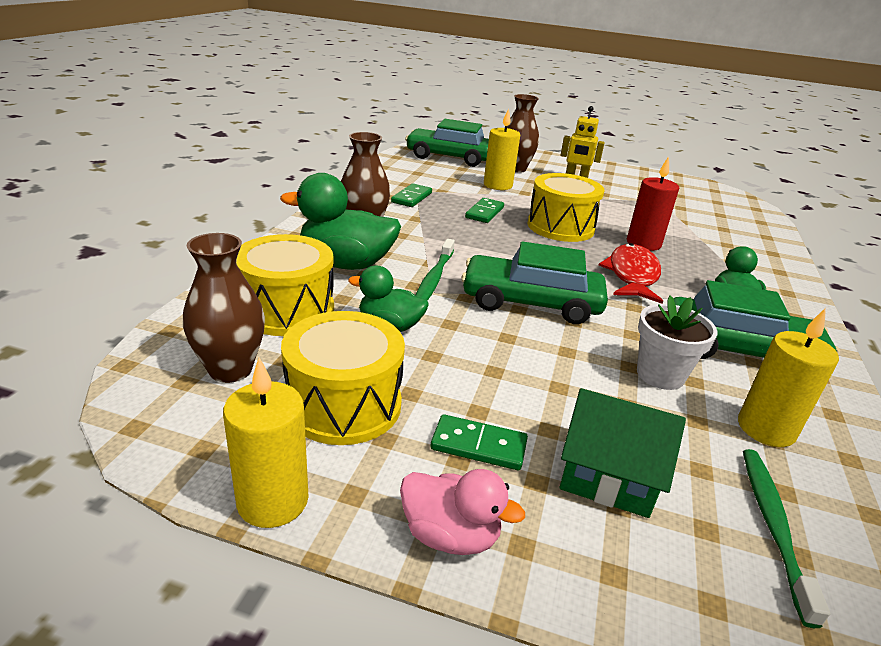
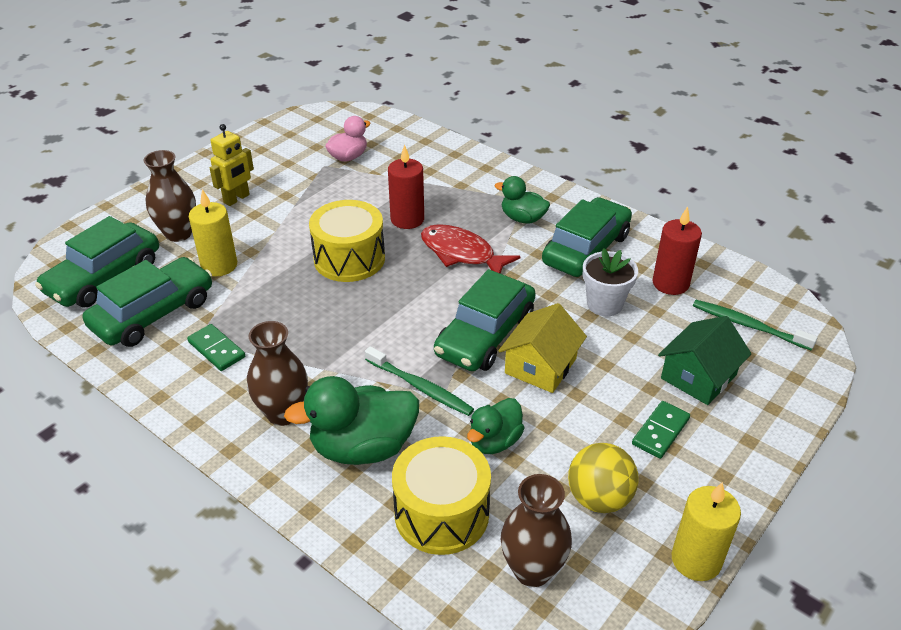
camera: 65 degrees left, 10 degrees up
green duck [280,173,401,270] -> green duck turned 45 degrees clockwise [284,376,419,465]
yellow drum [281,311,405,445] -> yellow ball [568,443,639,513]
pink duck [400,469,525,555] -> pink duck moved to [325,116,371,162]
green domino [465,198,504,223] -> none
yellow candle [738,308,839,447] -> red candle [652,206,702,295]
none -> green car [83,257,212,347]
none -> yellow house [498,303,587,393]

